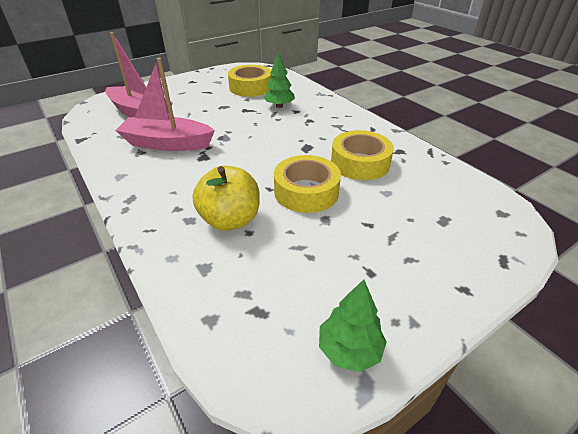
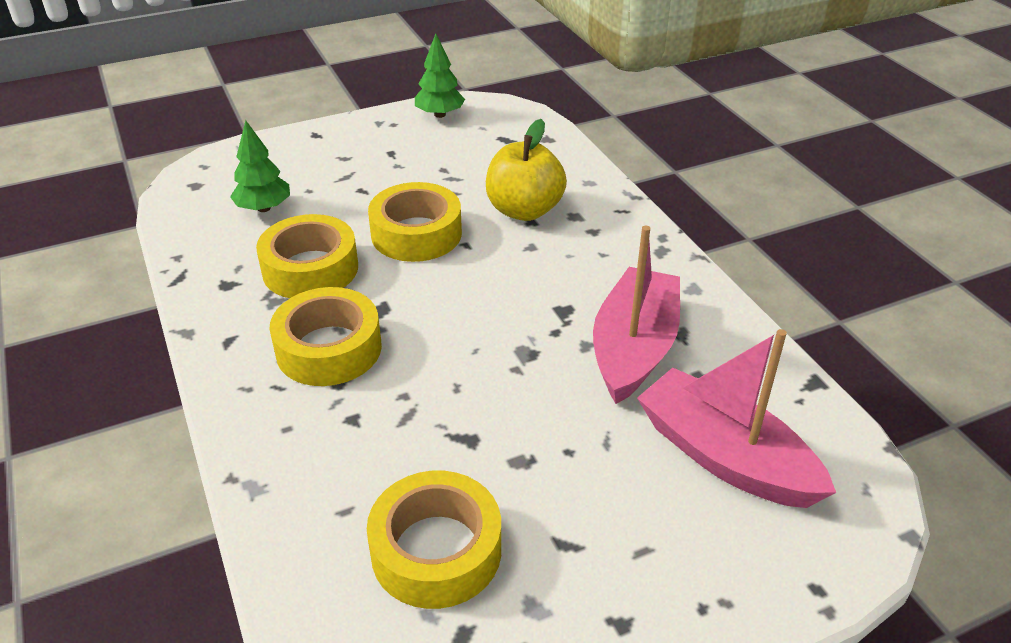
camera: 170 degrees left, 0 degrees up
pink boat [115,58,215,151] -> pink boat turned 90 degrees counterclockwise [593,226,680,404]
green tree [263,51,295,108] -> green tree moved to [230,120,290,212]
none -> yellow tape [270,287,382,386]

